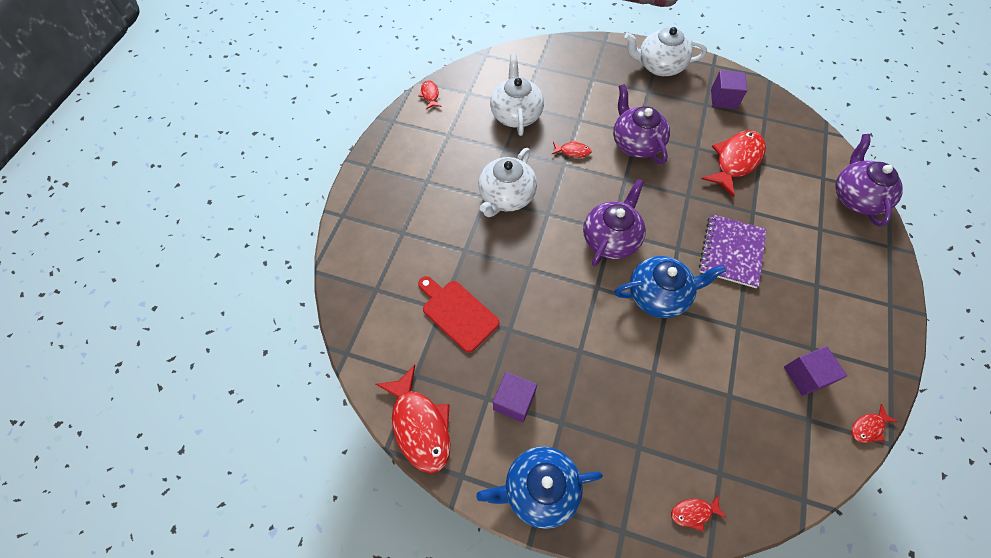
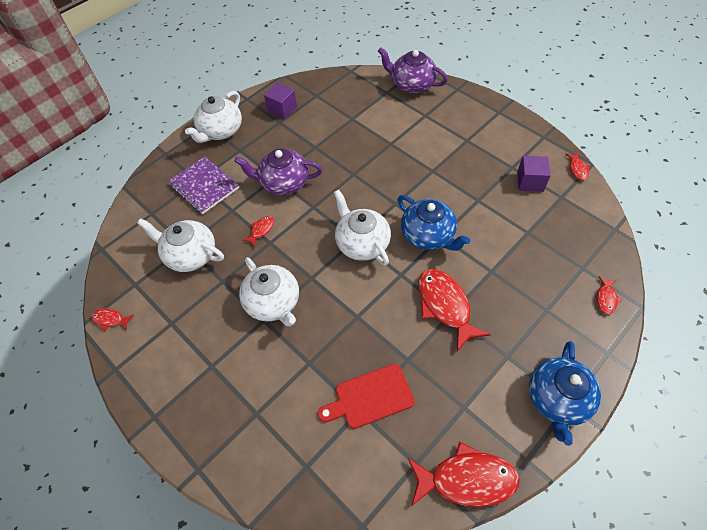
camera: 60 degrees left, 5 degrees down
purple cube [493,371,537,423] -> none
purple teapot [583,179,646,266] -> white teapot [334,190,391,266]
blue teapot [614,256,726,318] -> blue teapot turned 120 degrees clockwise [398,195,470,251]
purple notebook [699,214,767,288] -> purple notebook moved to [168,156,239,214]
red fish [702,131,766,197] -> red fish moved to [418,269,491,351]

